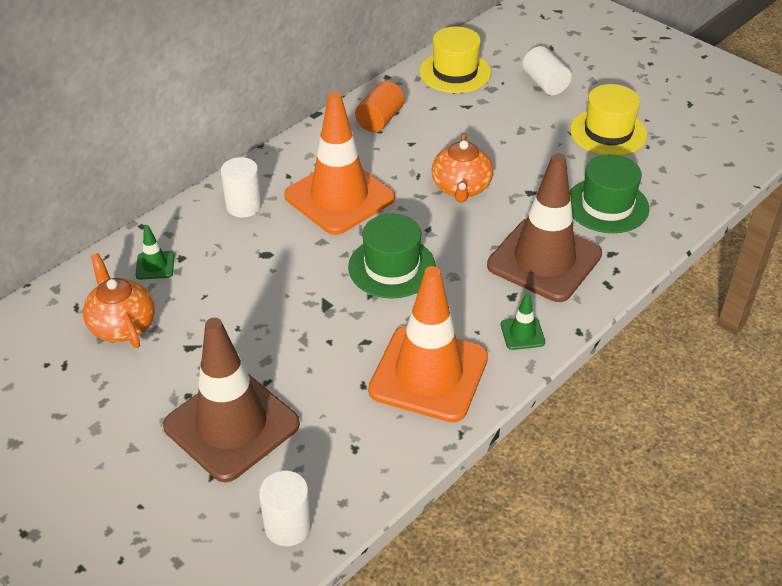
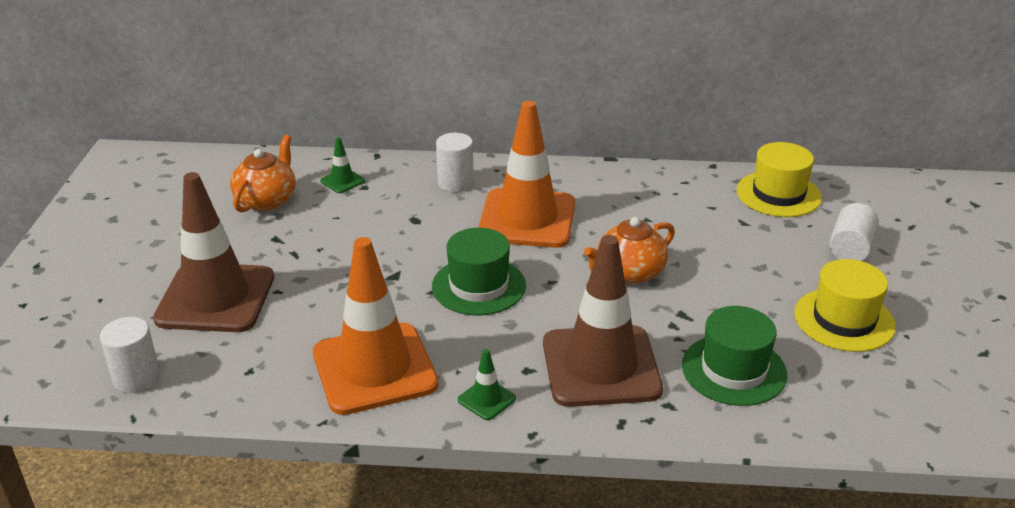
camera: 50 degrees right, 10 degrees down
orange cylinder [355,81,405,132] -> none

